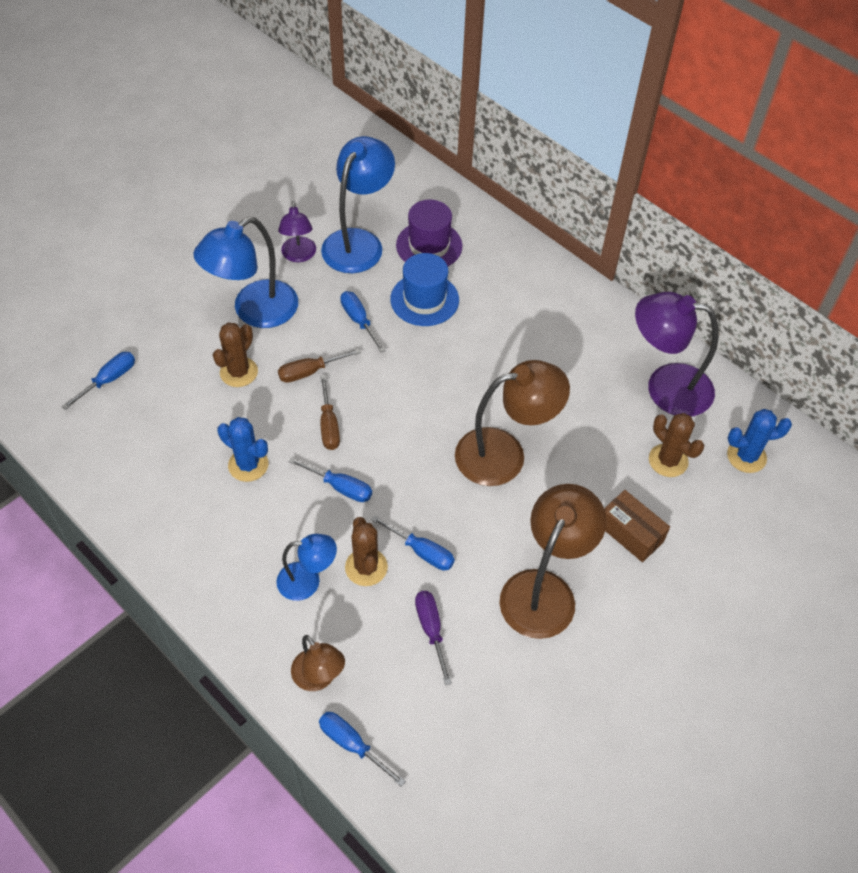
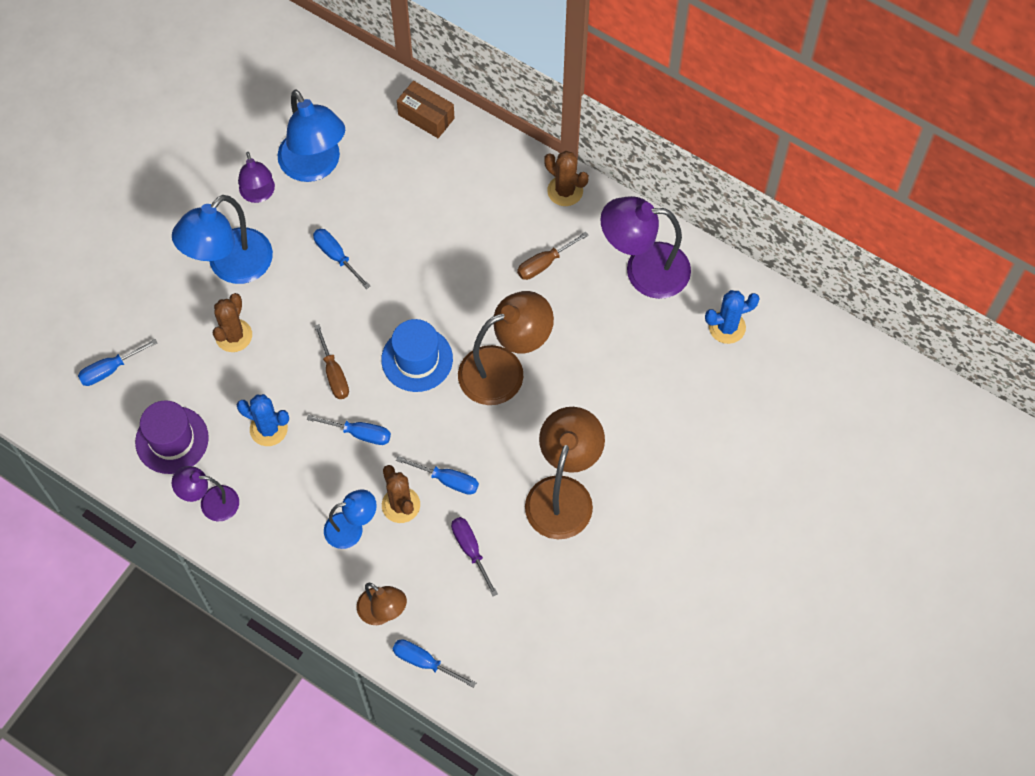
camera: 10 degrees left, 10 degrees up
blue screwdriver [62,352,135,410] -> blue screwdriver turned 150 degrees counterclockwise [78,339,157,386]
brown screwdriver [278,349,361,383] -> brown screwdriver moved to [517,232,589,280]
blue lamp [321,136,395,273] -> blue lamp turned 135 degrees clockwise [277,90,345,182]
blue hat [390,253,459,326] -> blue hat moved to [381,319,453,392]
purple hat [396,200,462,266] -> purple hat moved to [135,400,209,474]
brown box [604,490,670,562] -> brown box moved to [397,81,454,138]
brown cactus [649,413,704,477] -> brown cactus moved to [544,151,589,206]
none -> purple lamp [172,466,239,521]

